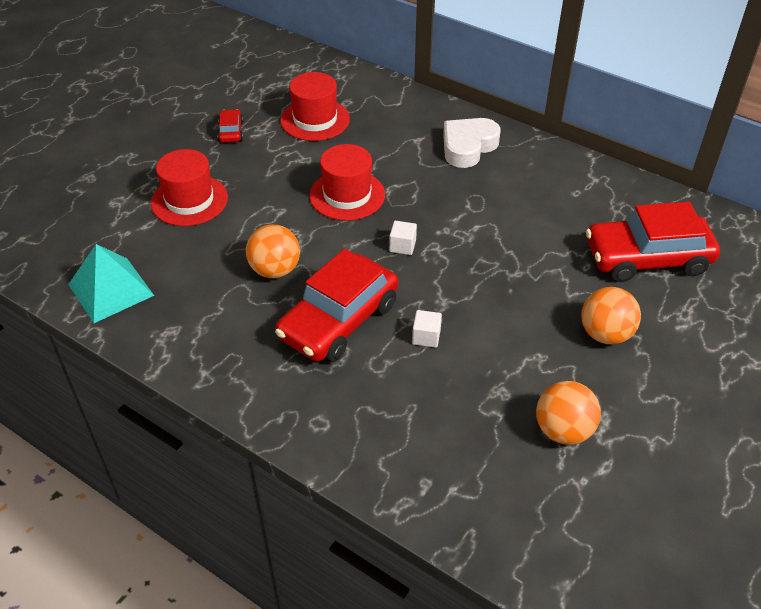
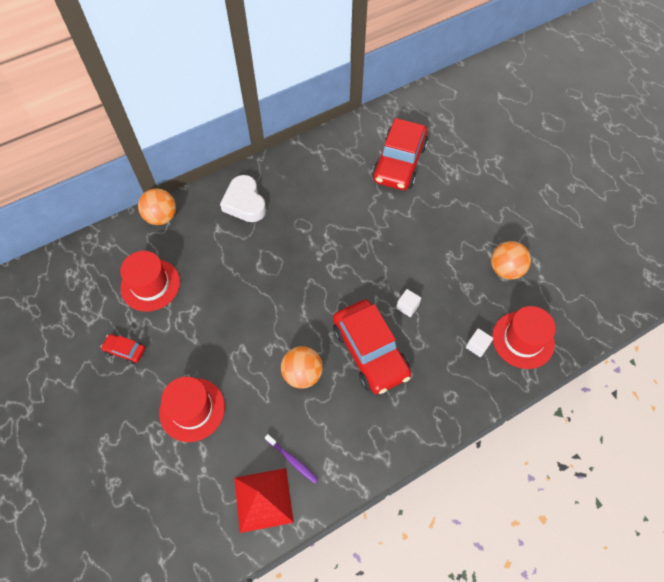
camera: 65 degrees left, 15 degrees up
turquoise pyramid [68,244,154,323] -> red pyramid [234,468,294,533]
red hat [309,144,385,221] -> red hat moved to [492,306,556,369]
white cube [389,221,417,255] -> white cube moved to [466,328,493,357]
orange ball [581,287,641,344] -> orange ball moved to [138,188,176,225]
none -> purple toothbrush [265,434,319,484]

